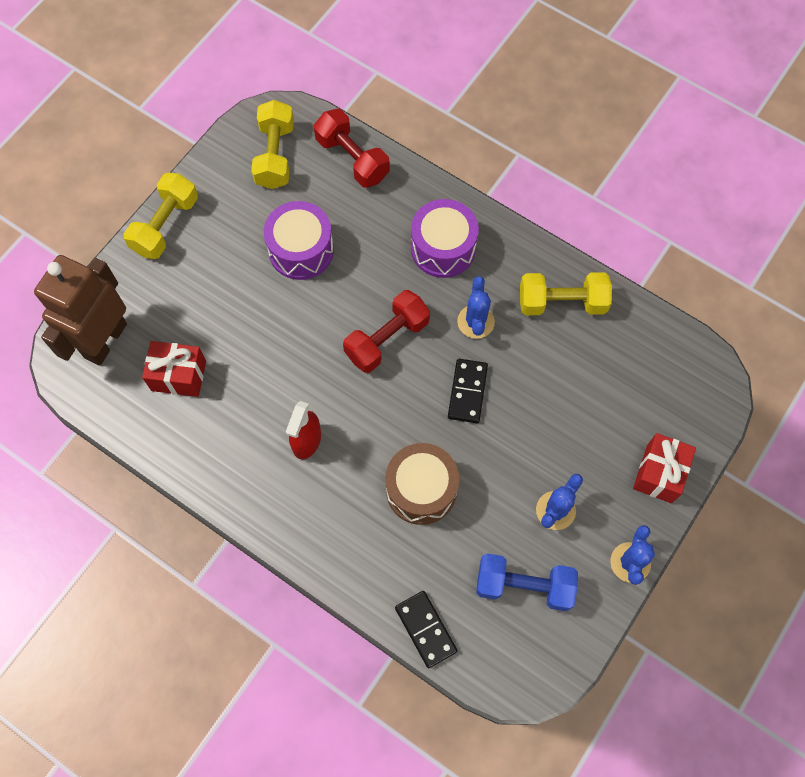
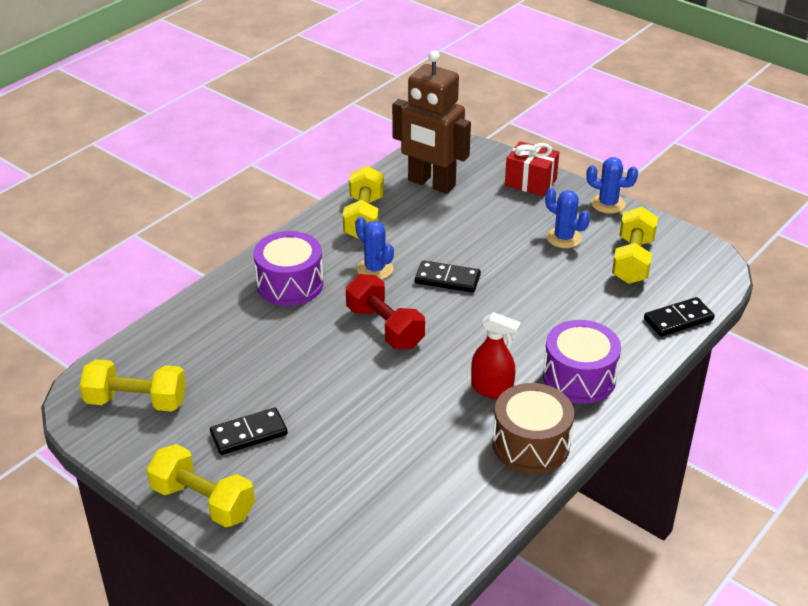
camera: 85 degrees left, 30 degrees down
brown robot [34,255,127,366] -> brown robot moved to [392,51,471,194]
red gift [142,341,206,397] -> none
purple drum [264,201,334,280] -> purple drum moved to [543,320,621,404]
red dumbbell [314,109,390,188] -> none
brown drum [385,443,459,525] -> brown drum moved to [493,383,574,474]
blue cactus [457,277,495,339] -> blue cactus turned 45 degrees clockwise [355,217,394,279]
blue dumbbell [476,553,578,611] -> yellow dumbbell [612,207,658,284]
none -> black domino [210,408,288,455]

